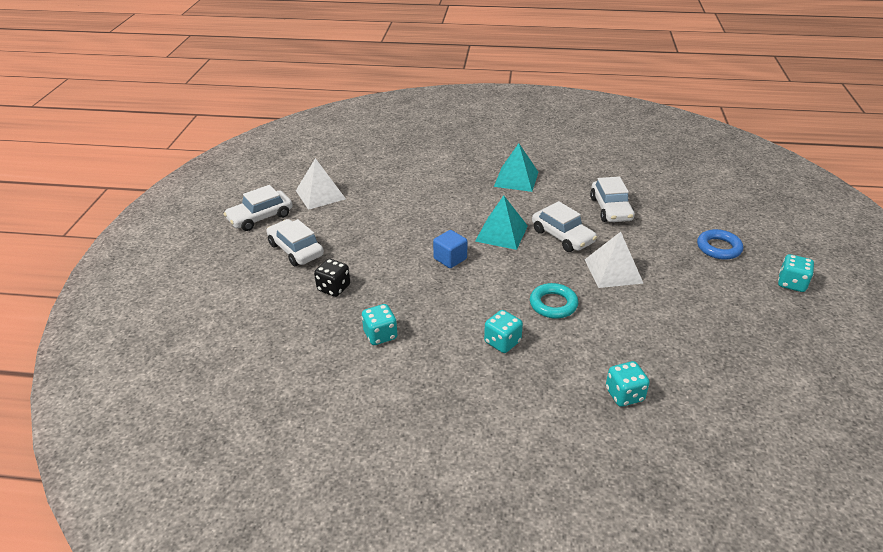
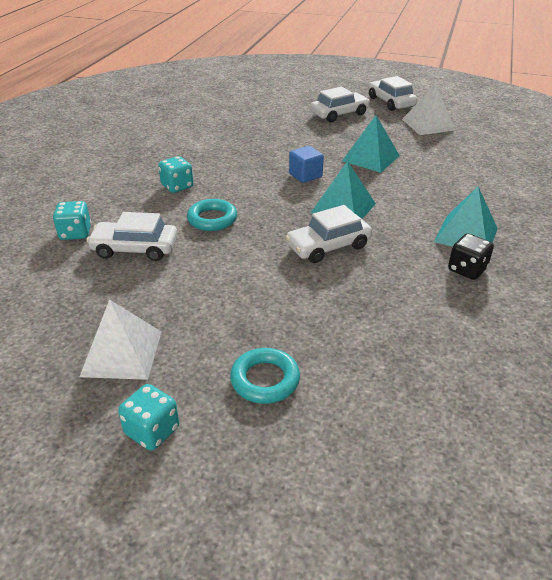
camera: 100 degrees right, 0 degrees up
black dice [314,259,350,297] -> black dice moved to [448,233,494,280]
turquoise dice [362,304,398,345] -> none
white pyramid [585,232,644,288] -> white pyramid moved to [79,299,161,380]
white car [590,177,635,222] -> white car moved to [86,212,178,261]
blue ring [697,229,743,260] -> turquoise ring [230,348,300,404]
none -> turquoise pyramid [342,115,400,173]

